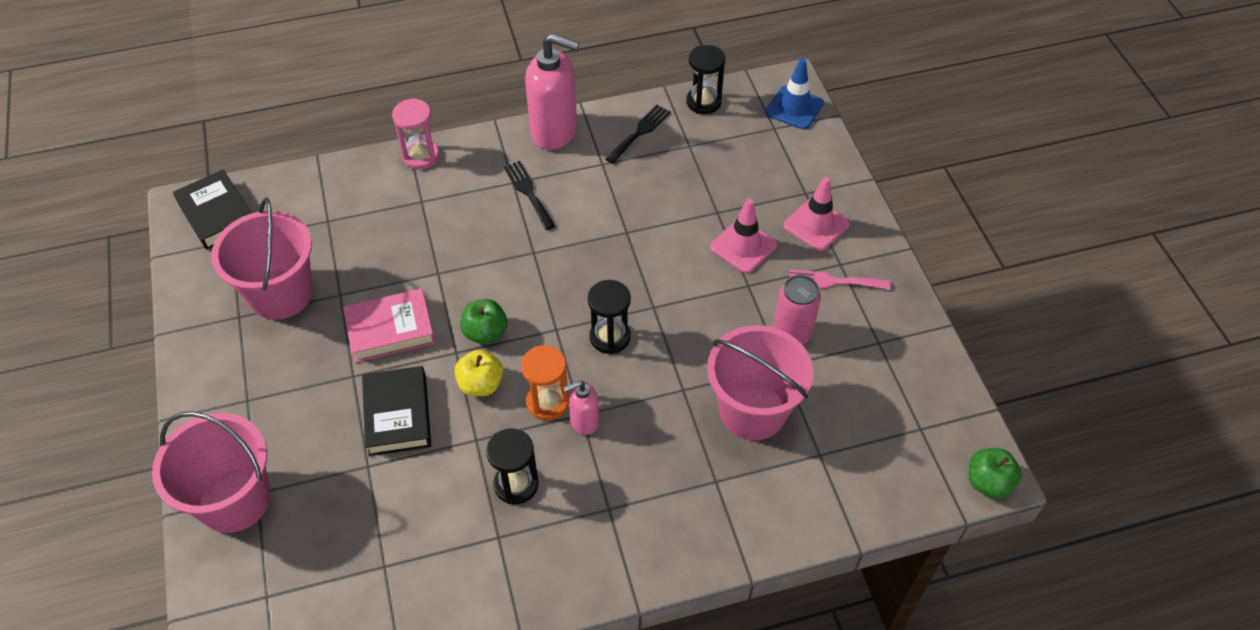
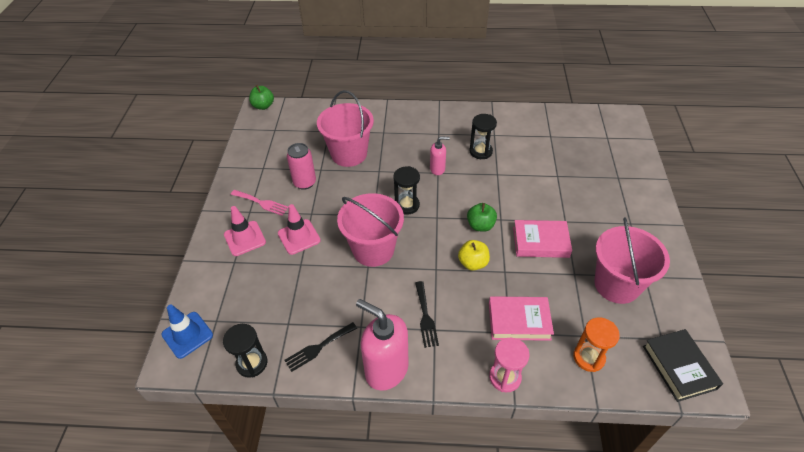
camera: 160 degrees left, 5 degrees down
pink bucket [152,411,270,533] -> pink bucket moved to [337,193,404,267]
black book [362,366,431,456] -> none
yellow apple [455,350,503,396] -> yellow apple moved to [458,240,490,271]
orange hourglass [521,345,569,420] -> orange hourglass moved to [573,318,620,372]
none -> pink book [489,296,554,341]

